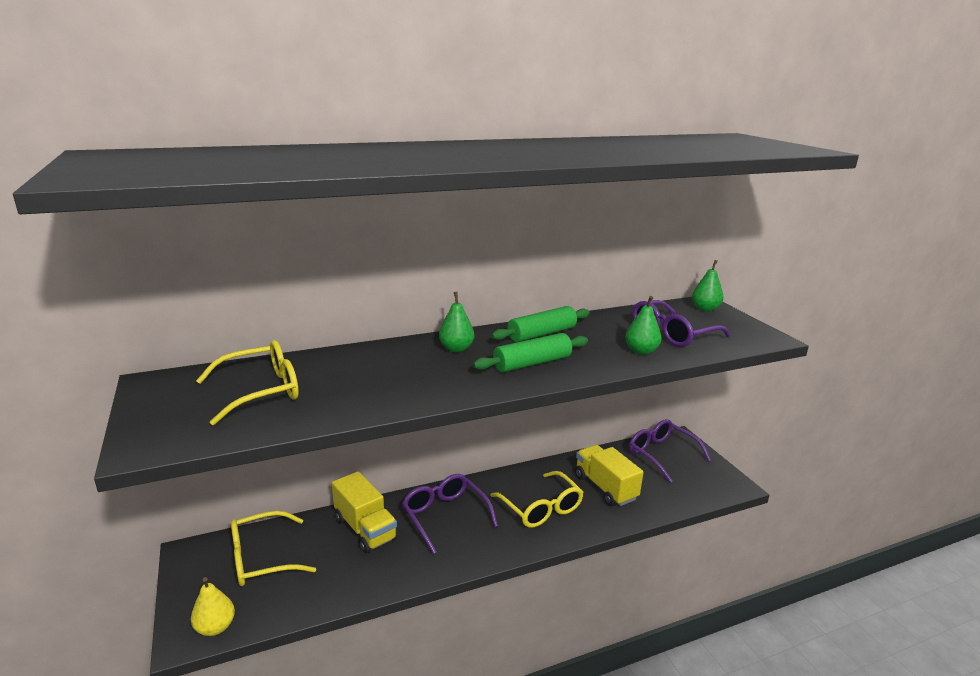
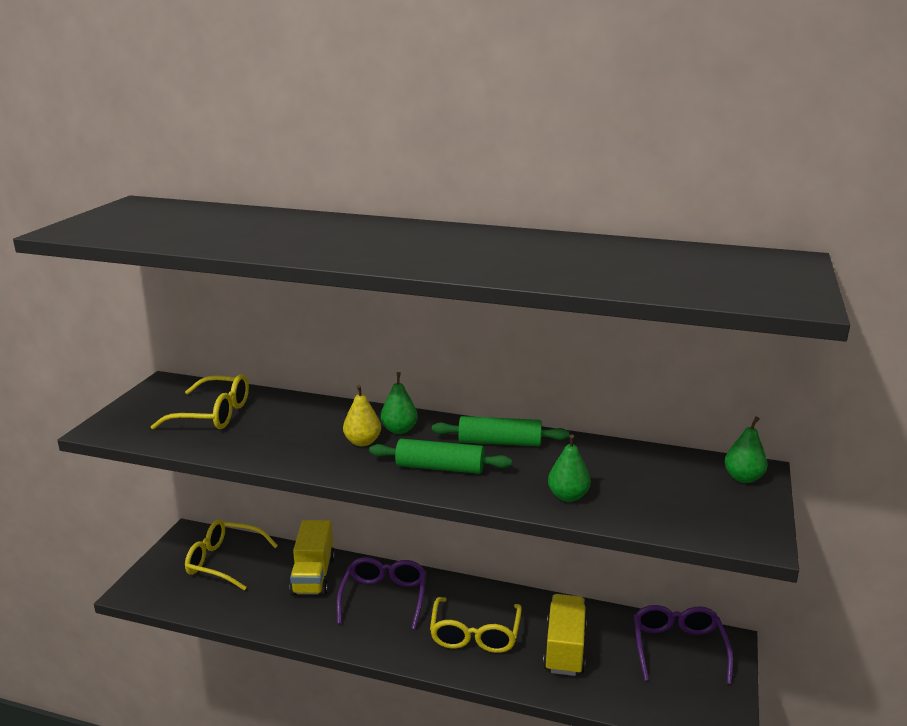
camera: 40 degrees right, 0 degrees up
yellow pear [191,577,235,636] -> yellow pear moved to [343,385,381,446]
purple glasses [633,300,730,347] -> none

